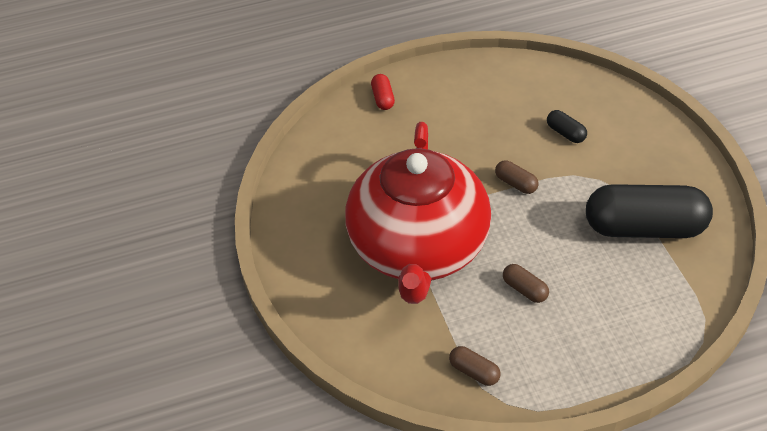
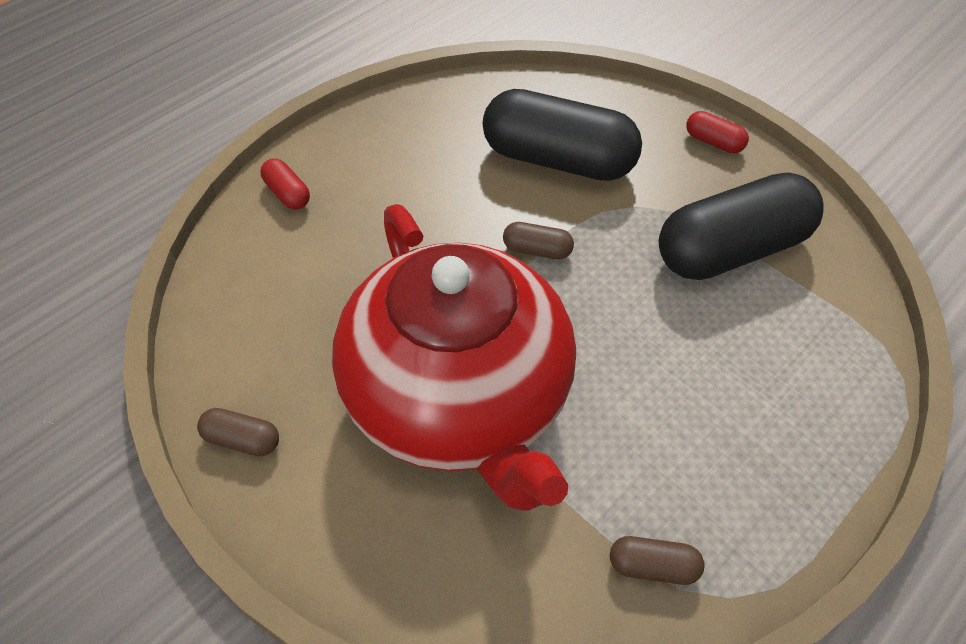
camera: 30 degrees left, 5 degrees up
brown capsule [503,264,549,303] -> brown capsule moved to [197,408,279,456]
black capsule [547,110,587,143] -> black capsule [483,89,642,181], size x2.43
none -> red capsule [686,111,749,153]

